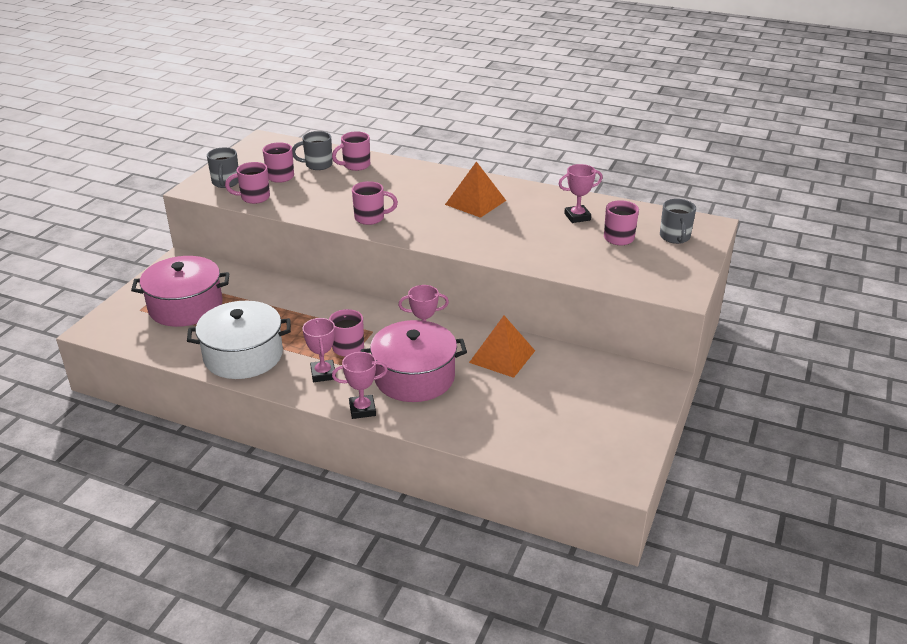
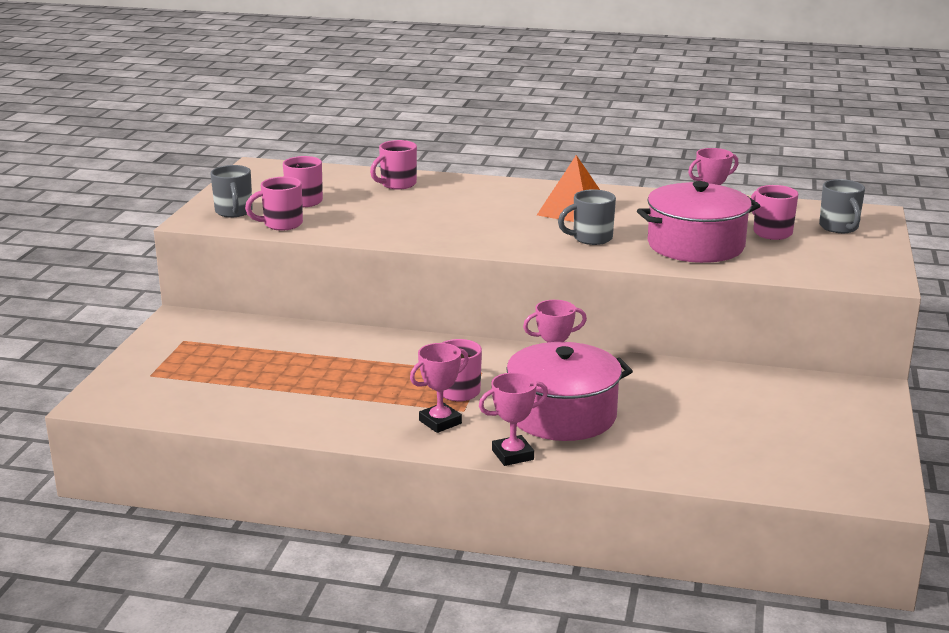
camera: 10 degrees left, 10 degrees down
pink pot [131,256,229,327] -> pink pot moved to [637,181,760,263]
white pot [187,301,291,379] -> none
grey mug [292,131,333,170] -> grey mug moved to [558,189,616,245]
pink trophy [302,318,336,382] -> pink trophy turned 75 degrees clockwise [410,343,469,433]
pink mug [352,181,398,225] -> none
orange pyramid [469,316,535,378] -> none

